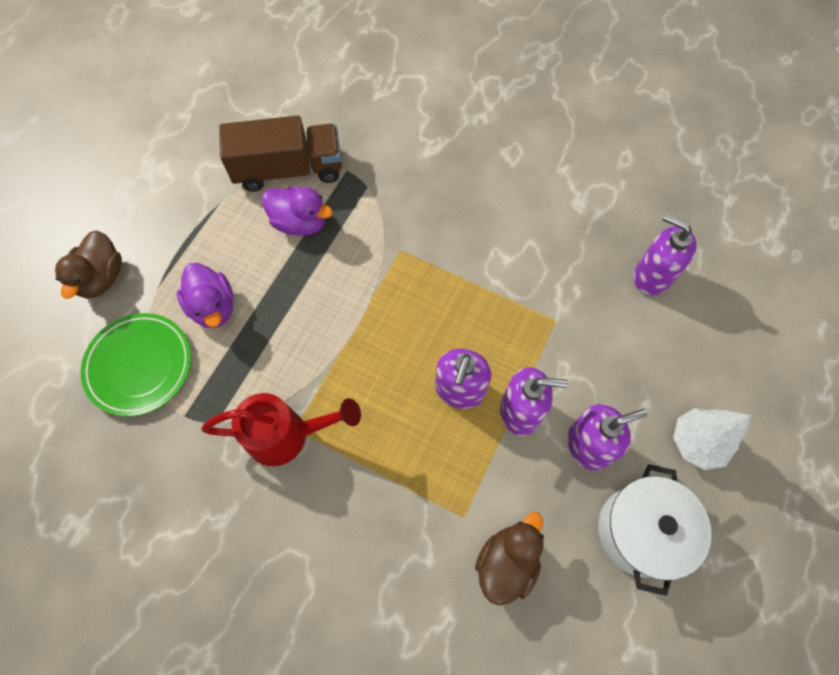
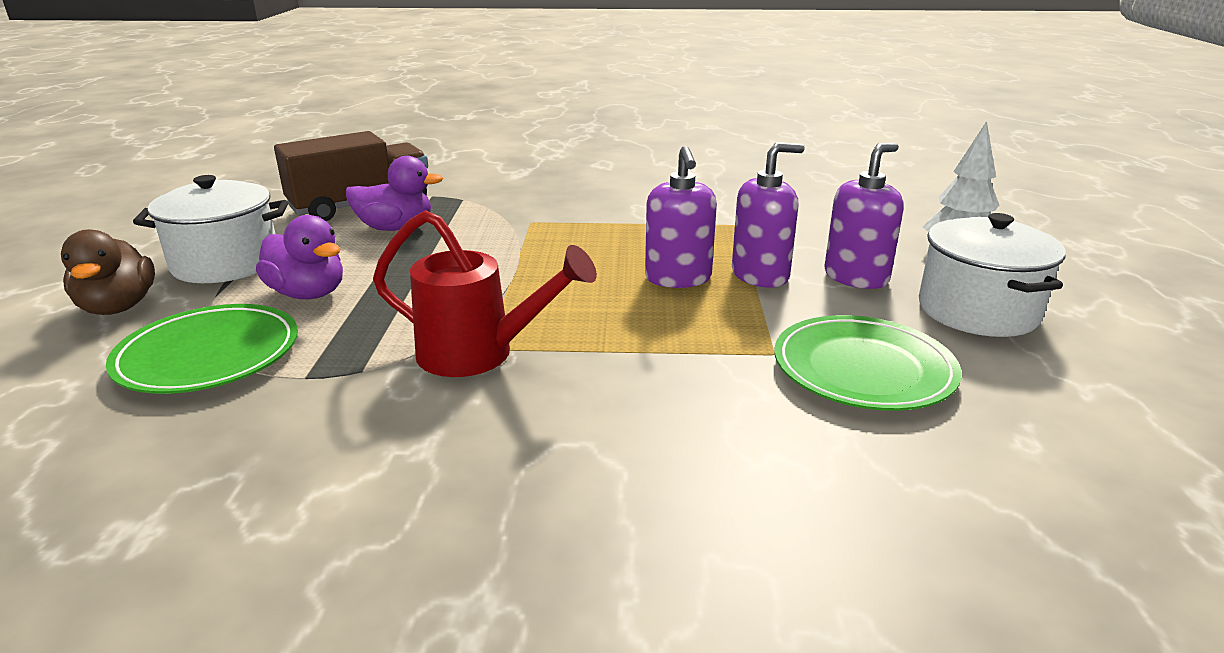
camera: 25 degrees left, 40 degrees down
red watering can [202,393,361,466] -> red watering can turned 45 degrees clockwise [373,210,597,377]
brown duck [475,512,544,605] -> green plate [775,315,962,411]
purple soap dispenser [634,214,697,295] -> none
none -> white pot [133,175,288,283]

